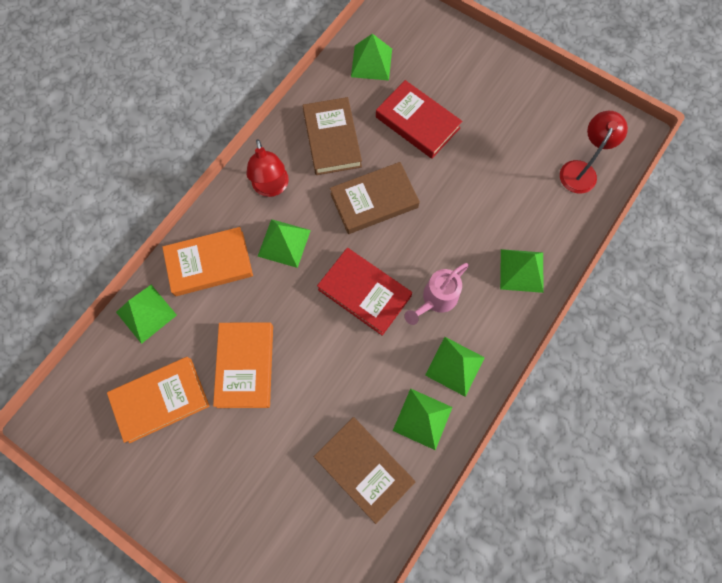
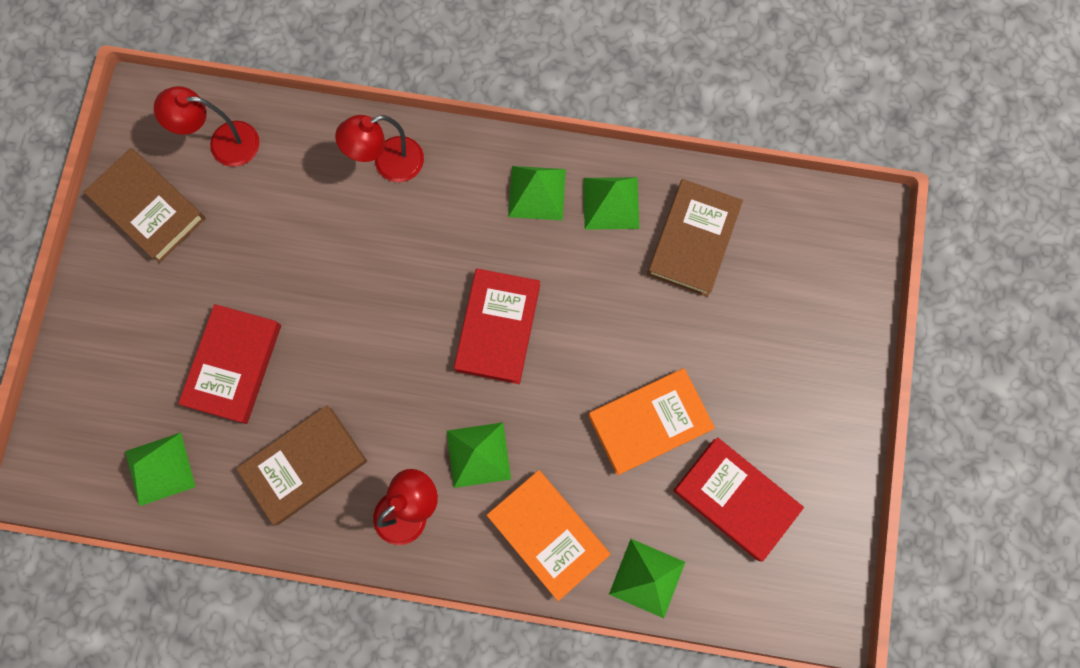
camera: 115 degrees left, 5 degrees up
orange book [107,357,210,443] -> red book [673,437,804,561]
brown book [330,162,420,234] -> brown book moved to [84,148,206,263]
pink watering can [404,263,469,325] -> none
green pyramid [500,249,544,293] -> red lamp [335,115,424,182]

